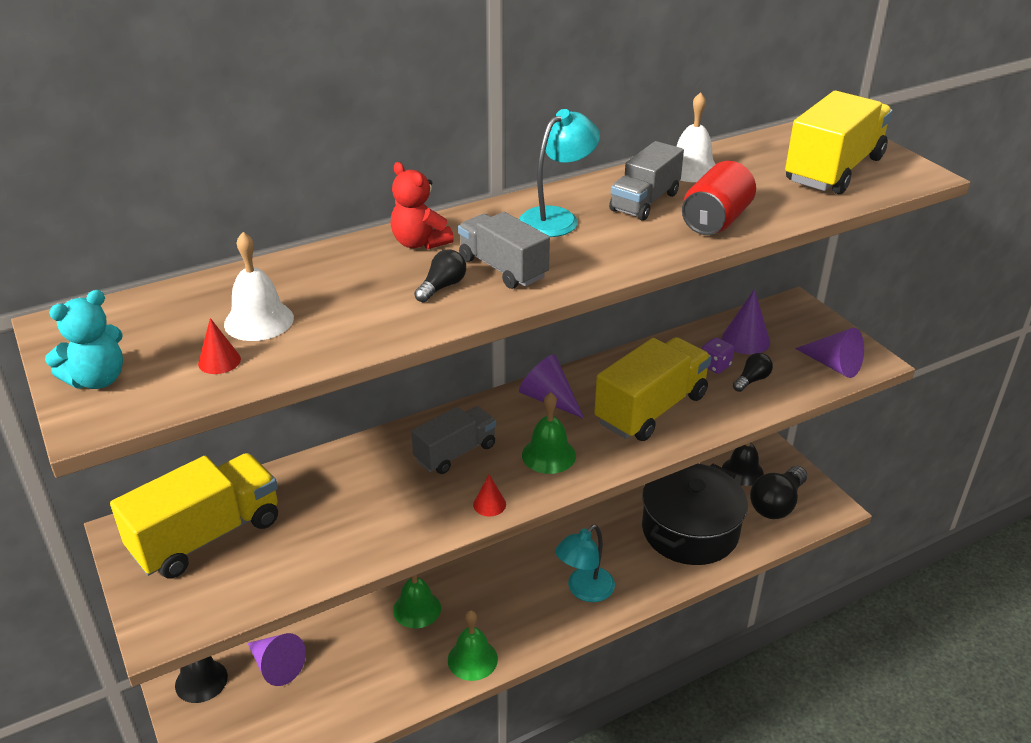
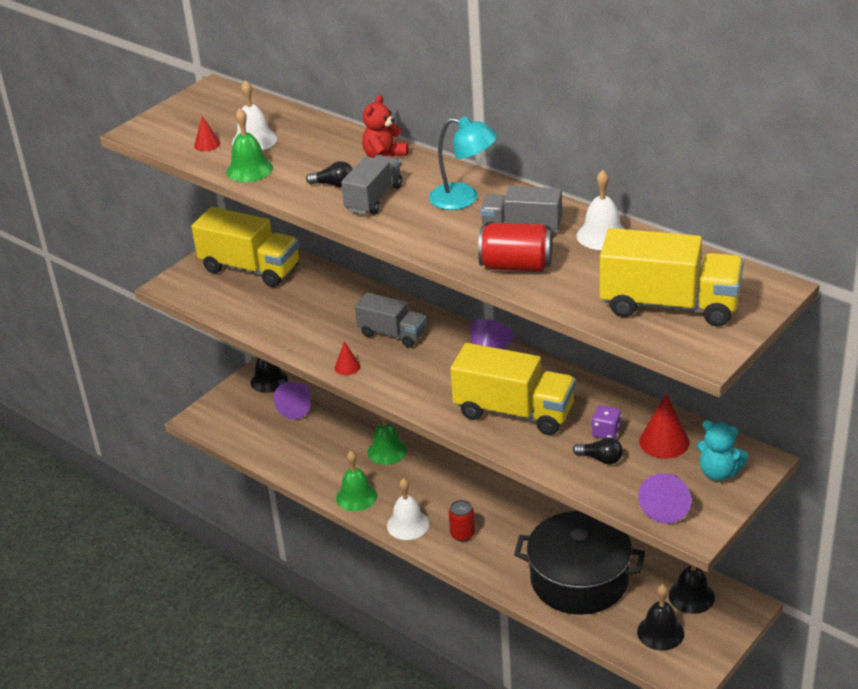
camera: 70 degrees right, 0 degrees up
turquoise teddy bear [45,290,123,389] -> turquoise teddy bear moved to [697,420,748,481]
green bell [522,392,576,474] -> green bell moved to [226,108,273,182]
turquoise lamp [555,525,615,602] -> red can [448,500,475,541]
purple cone [722,289,770,355] -> red cone [639,393,690,459]
black light bulb [750,466,807,519] -> black bell [637,584,684,651]
none -> white bell [387,478,429,540]

